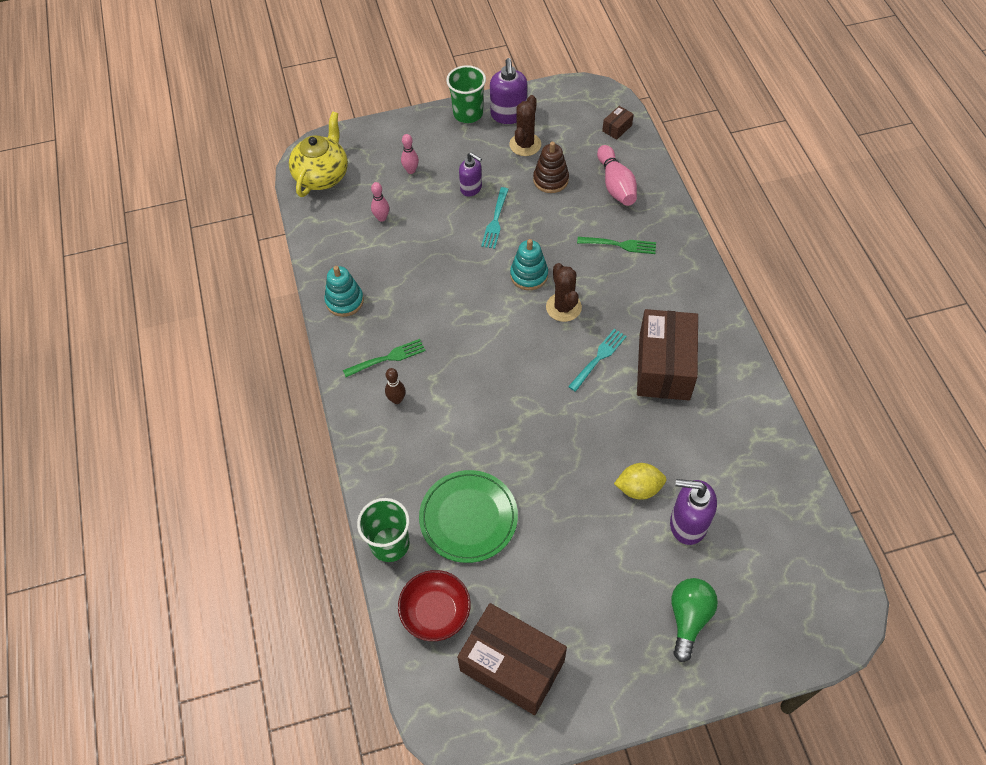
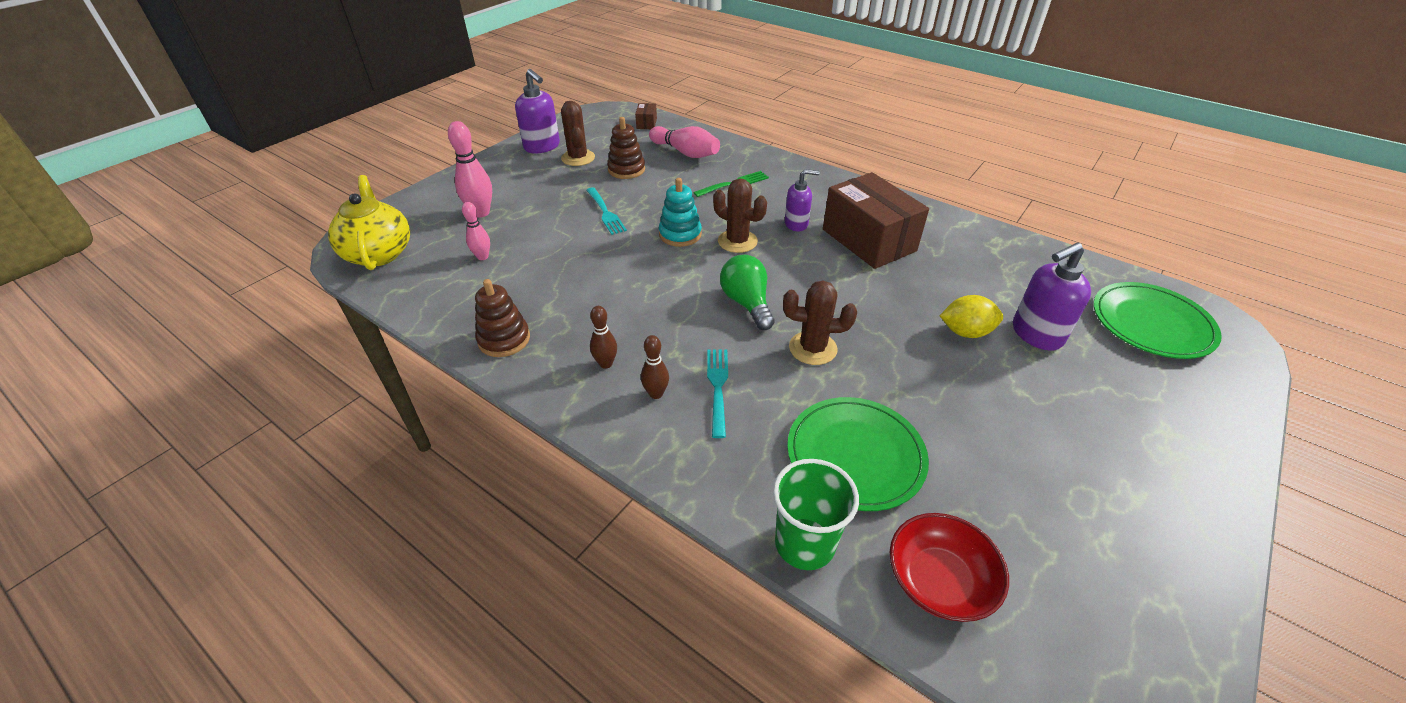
camera: 40 degrees left, 15 degrees down
turquoise stacking toy [324,266,364,317] -> brown stacking toy [475,279,530,357]
green fork [343,339,425,377] -> brown bowling pin [590,306,617,369]
pink bowling pin [401,134,419,174] -> pink bowling pin [448,121,492,217], size x1.66
green cup [446,65,486,123] -> none
brown box [457,603,567,715] -> none
purple soap dispenser [459,152,482,196] -> purple soap dispenser moved to [785,169,820,232]
turquoise fork [568,329,627,392] -> turquoise fork moved to [707,349,728,438]
yellow lemon [614,463,666,500] -> yellow lemon turned 45 degrees clockwise [940,295,1003,338]
green light bulb [671,578,718,662] -> green light bulb moved to [720,255,774,330]
none -> brown cactus [783,280,857,365]
none -> green plate [1093,282,1222,359]

